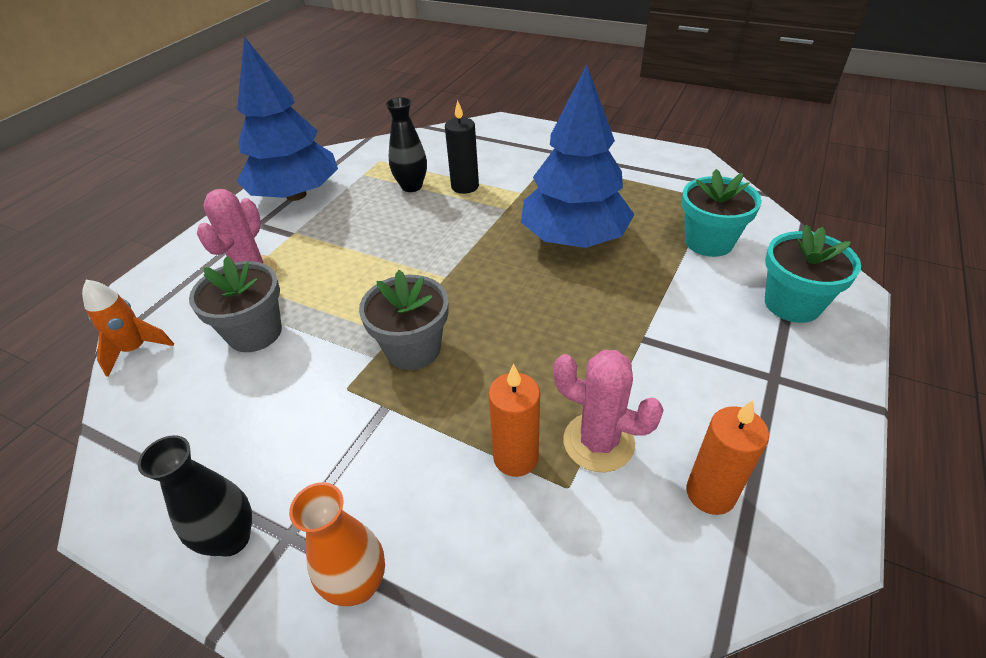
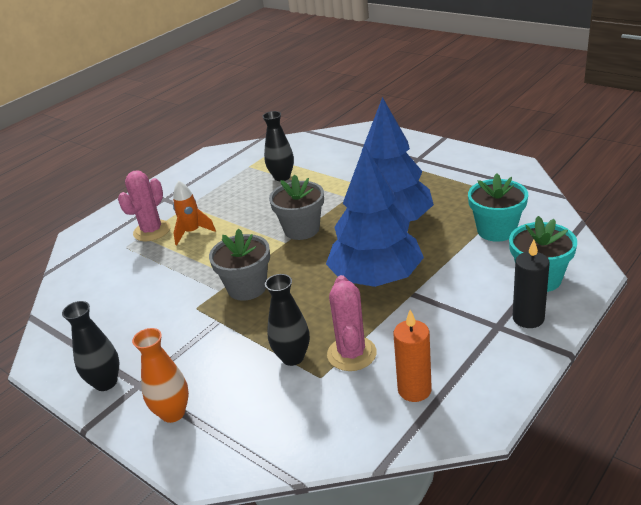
camera: 15 degrees right, 10 degrees down
orange rocket [82,280,174,377] -> orange rocket moved to [173,181,216,245]
grey flower pot [189,256,282,352] -> grey flower pot moved to [269,174,324,240]
blue tree [236,37,338,201] -> blue tree moved to [326,145,424,287]
black candle [445,100,479,194] -> black candle moved to [513,240,550,328]
orange candle [488,364,540,477] -> black vase [265,274,310,366]
pink cactus [553,350,664,472] -> pink cactus turned 45 degrees clockwise [327,275,377,371]

